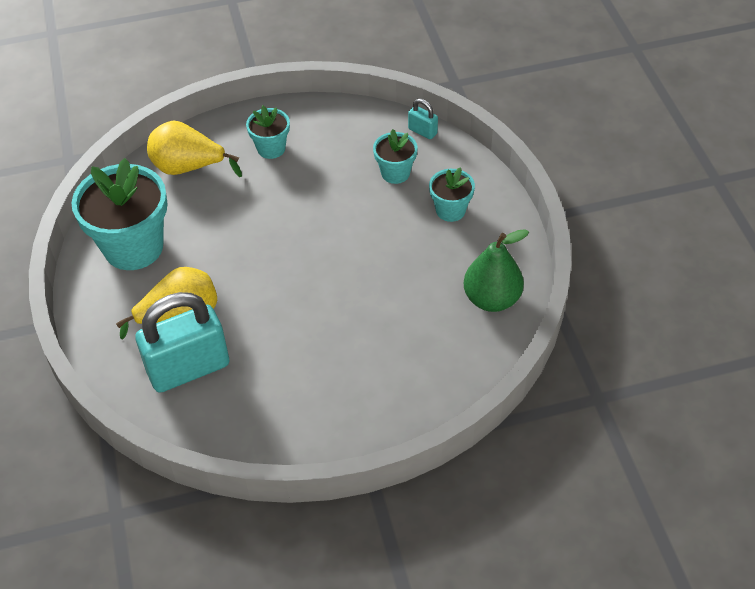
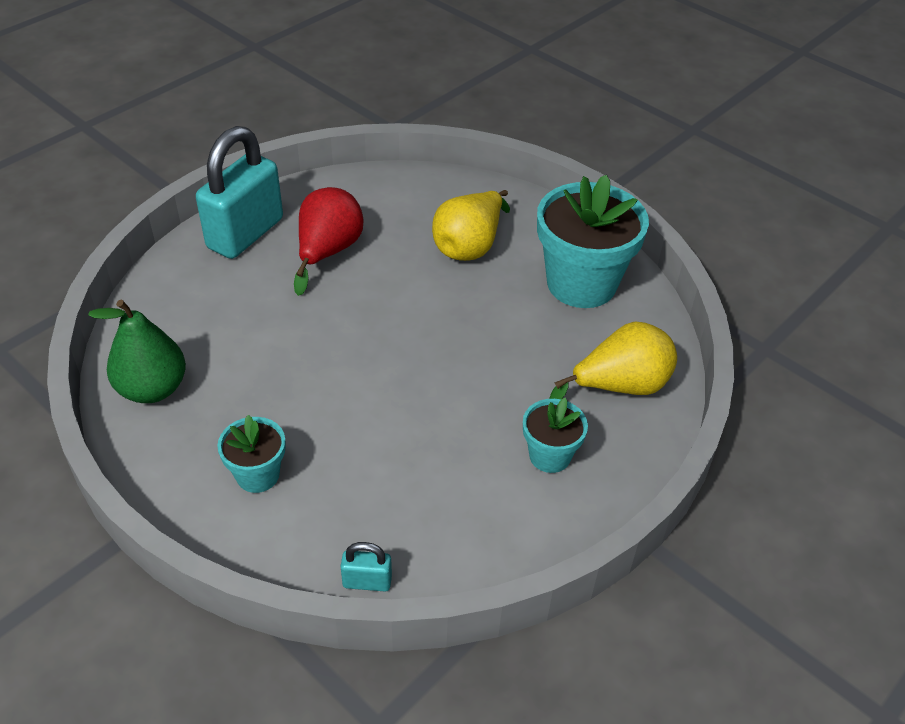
camera: 145 degrees right, 5 degrees down
turquoise padlock [135,292,229,393] -> turquoise padlock moved to [196,126,283,259]
turquoise flower pot [373,129,418,184] -> none
none -> red pear [294,187,364,296]

